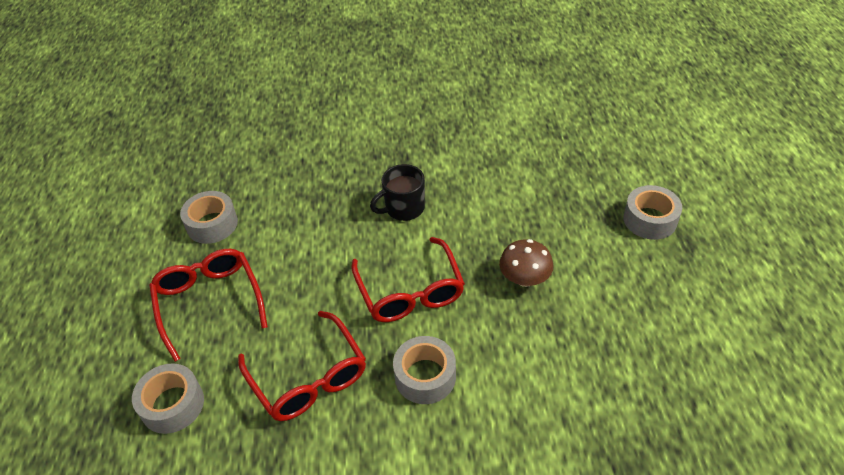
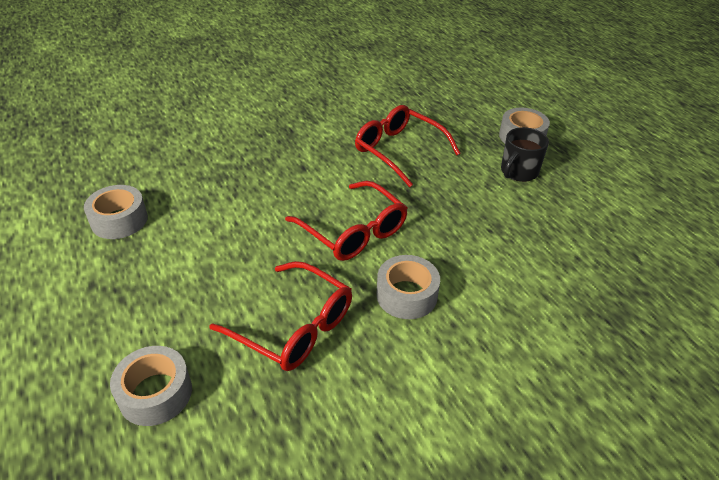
camera: 25 degrees left, 5 degrees down
red glasses [149,249,268,362] -> red glasses moved to [355,105,461,187]
black mug [370,164,425,221] -> black mug moved to [501,127,549,182]
brown mushroom [499,239,553,287] -> none

